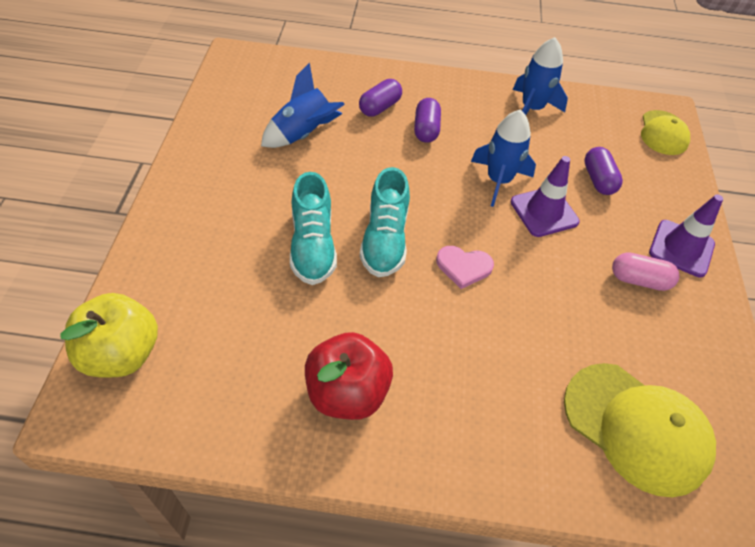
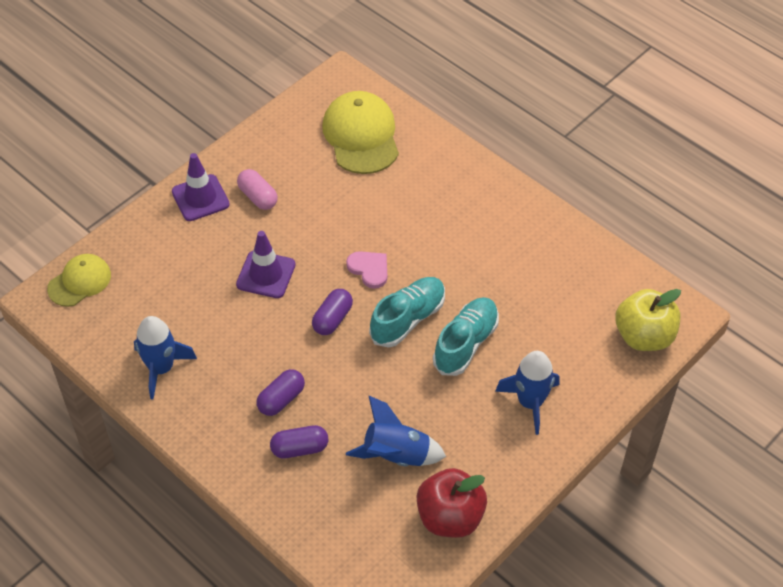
camera: 140 degrees left, 0 degrees up
red apple [305,332,393,420] -> red apple moved to [416,468,487,538]
blue rocket [471,110,536,207] -> blue rocket moved to [495,351,560,435]
purple capsule [584,147,623,195] -> purple capsule moved to [312,289,353,335]

